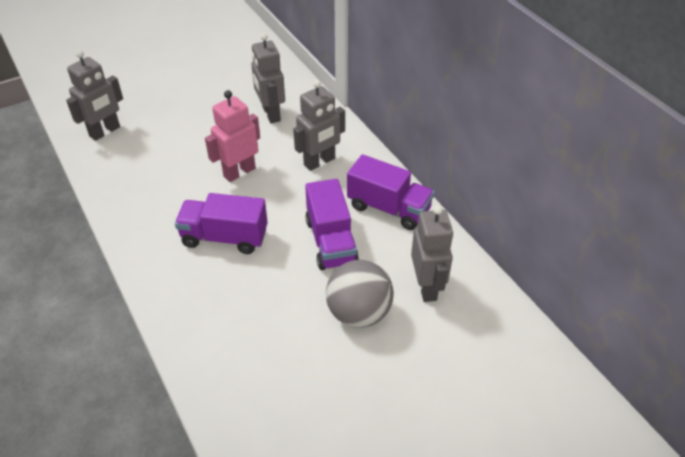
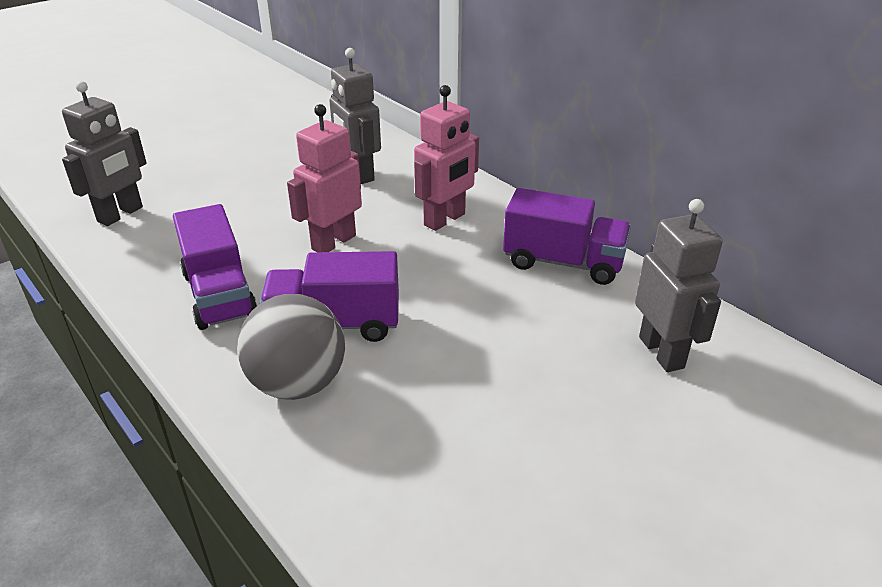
camera: 10 degrees left, 10 degrees down
grey robot [293,80,345,171] -> pink robot [414,85,479,231]
purple truck [305,179,359,270] -> purple truck moved to [173,204,257,330]
grey ball [326,260,394,328] -> grey ball moved to [237,294,345,400]

